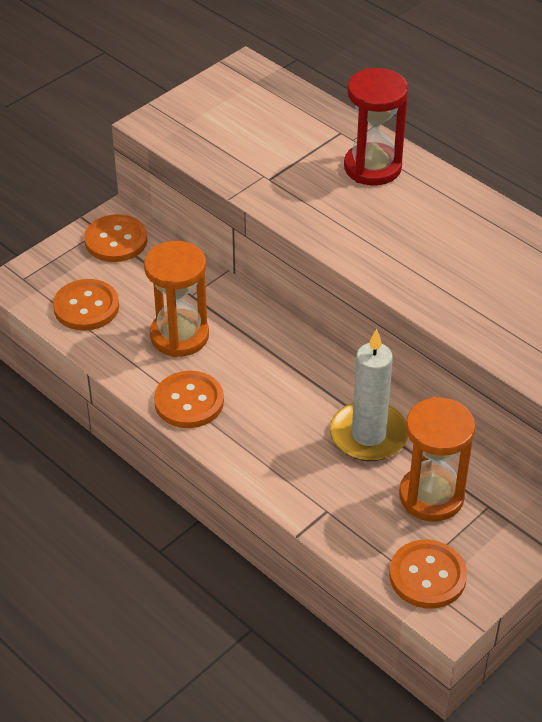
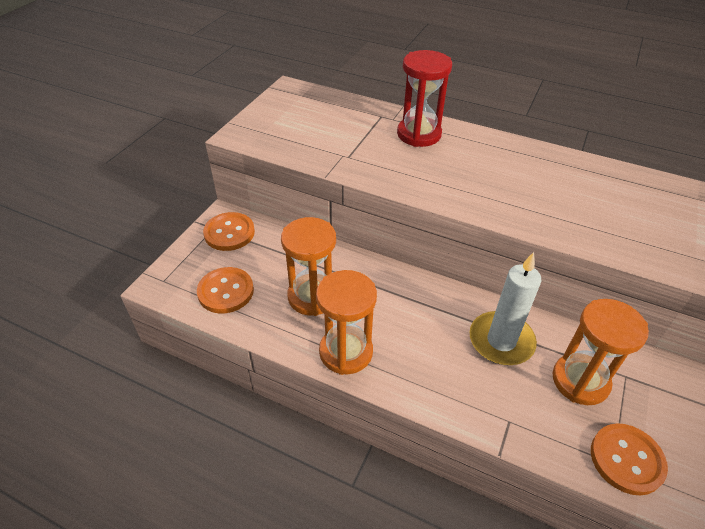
camera: 20 degrees left, 0 degrees up
orange button [154,371,224,428] -> orange hourglass [316,270,377,375]

